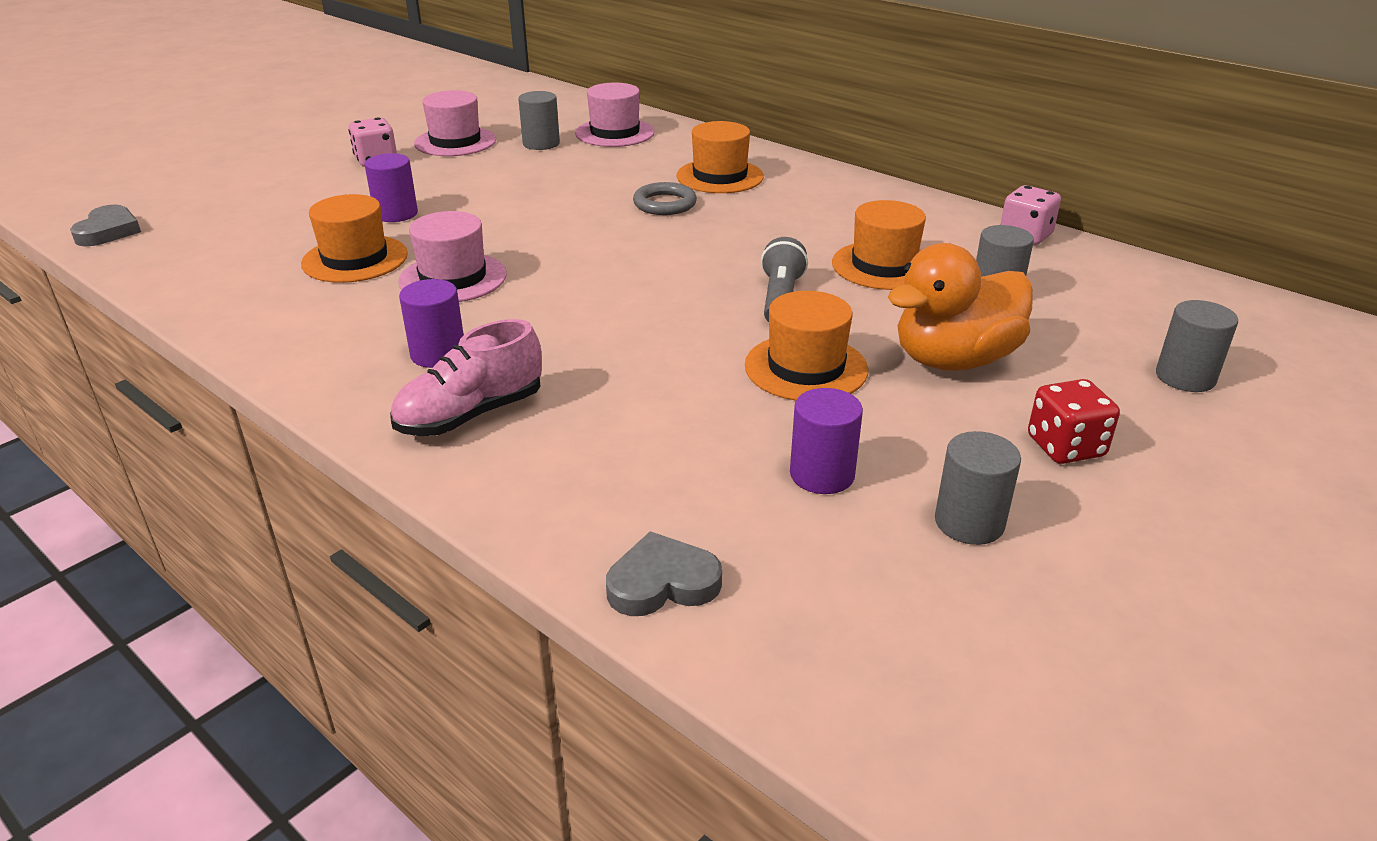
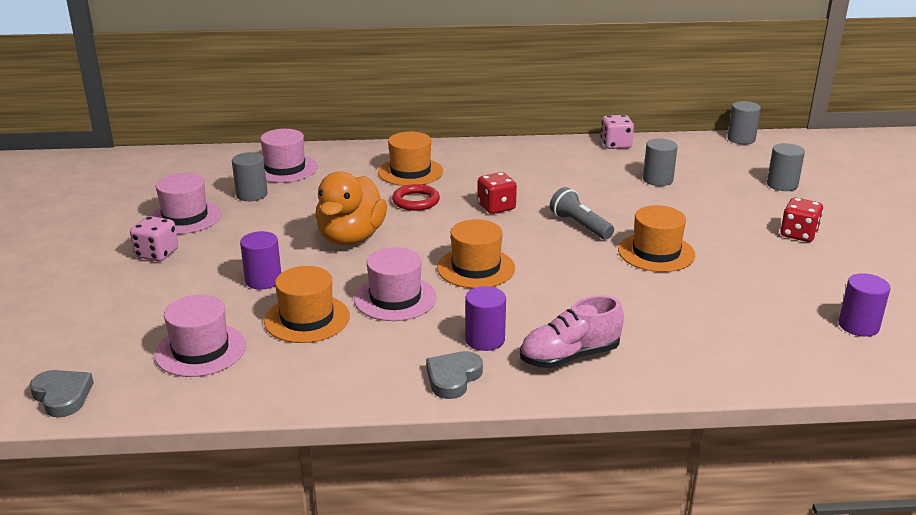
camera: 45 degrees left, 5 degrees down
pink shoe [390,319,542,436] -> pink shoe turned 60 degrees clockwise [520,295,624,368]
grey heart [606,531,722,616] -> grey heart moved to [426,351,483,399]
grey ring [633,182,697,215] -> red ring [392,184,440,211]
purple cylinder [790,388,863,494] -> purple cylinder moved to [839,273,891,337]
orange hat [832,200,926,290] -> orange hat moved to [437,219,515,288]
orange duck [888,243,1033,371] -> orange duck moved to [315,171,387,245]
grey cylinder [935,431,1021,545] -> grey cylinder moved to [727,101,761,144]
none -> pink hat [154,295,246,377]
none -> red dice [477,172,517,214]

